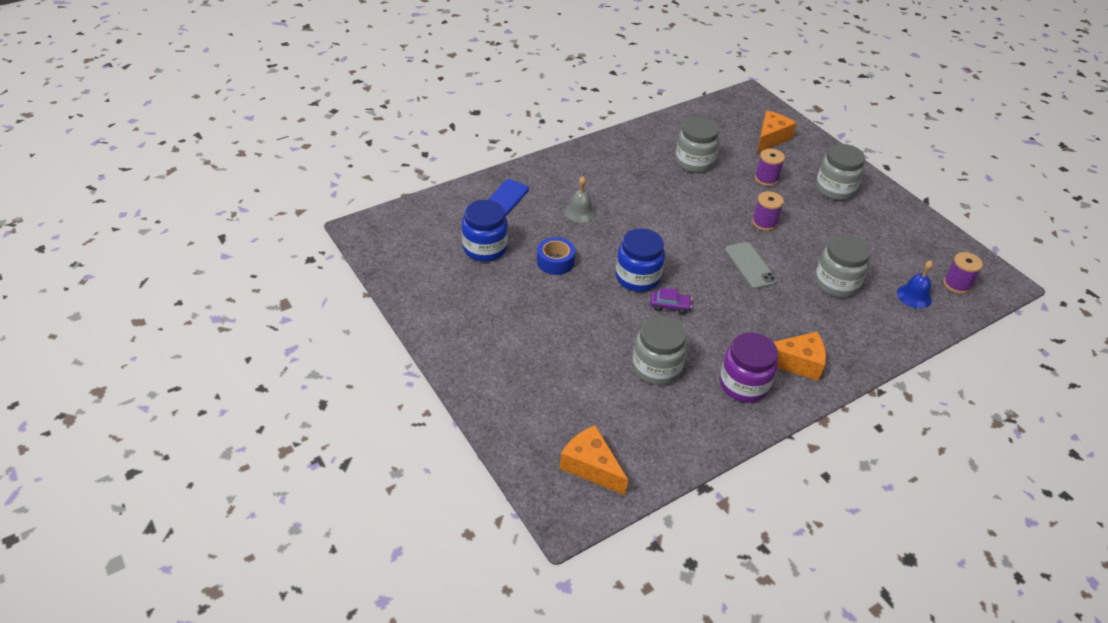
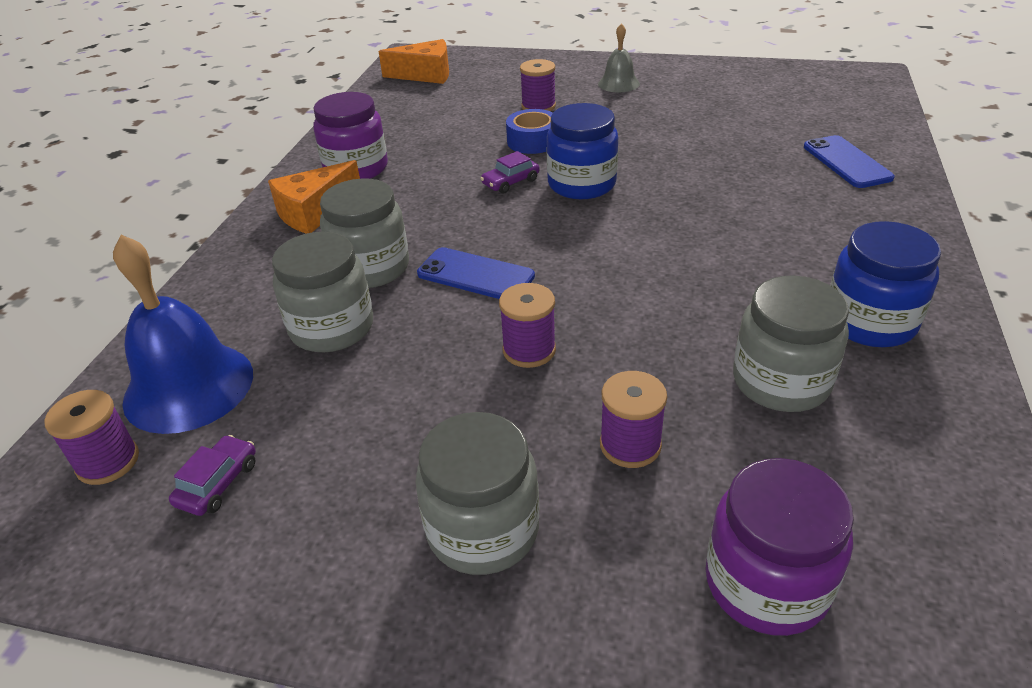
camera: 140 degrees right, 5 degrees down
blue jar [462,200,508,262] -> blue jar moved to [830,221,941,347]
blue tape [537,237,575,275] -> blue tape moved to [506,109,553,154]
grey bell [564,176,596,223] -> grey bell moved to [598,23,640,92]
grey jar [632,316,687,385] -> grey jar moved to [320,179,409,288]
grey phone [725,242,777,289] -> blue phone [417,247,535,299]
orange cheese [757,111,797,153] -> purple jar [705,458,854,636]
blue bell [897,261,933,309] -> blue bell [113,235,253,434], size x1.83
none -> purple car [169,435,256,516]
none -> purple spool [520,59,556,111]

